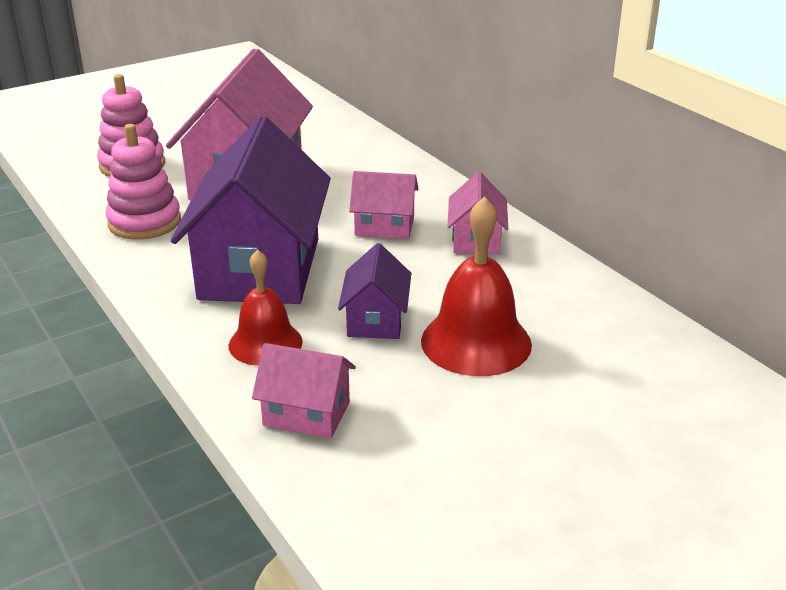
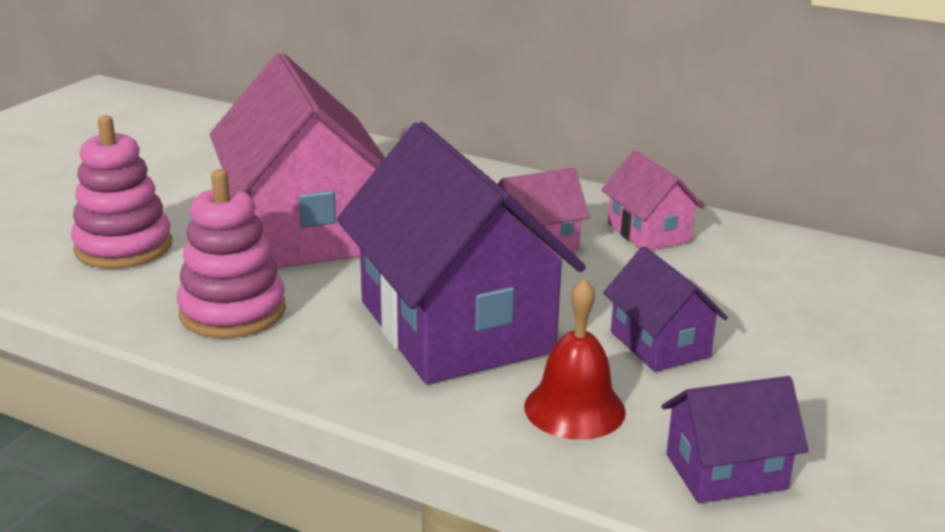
camera: 30 degrees left, 5 degrees down
pink house [252,343,356,438] -> purple house [661,376,808,503]
red bell [421,196,532,376] -> none

